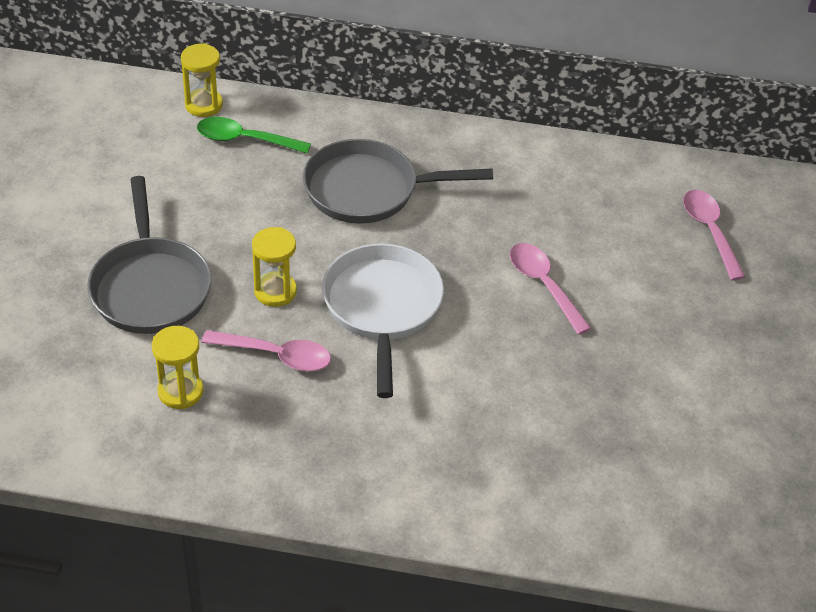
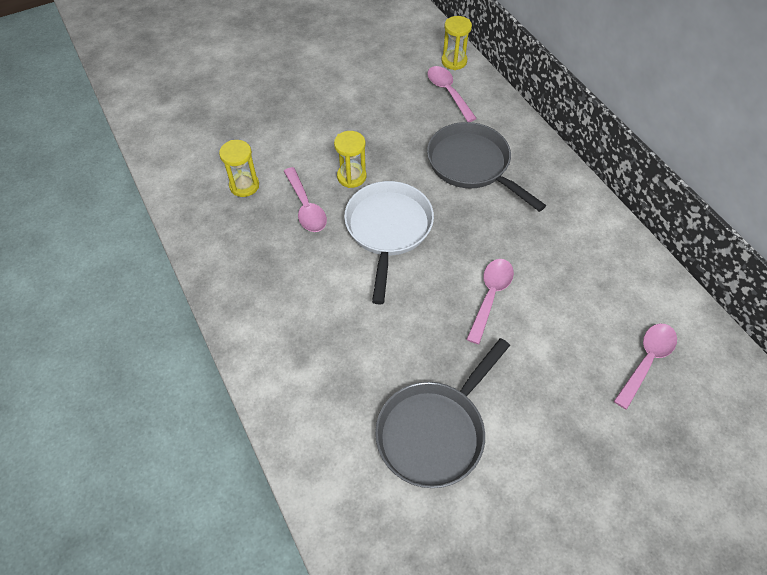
camera: 55 degrees right, 10 degrees up
grey pan [87,176,212,334] -> grey pan moved to [375,338,510,488]
green spoon [197,117,311,154] -> pink spoon [427,66,477,122]
white pan [322,244,444,398] -> white pan turned 45 degrees counterclockwise [344,181,434,304]

